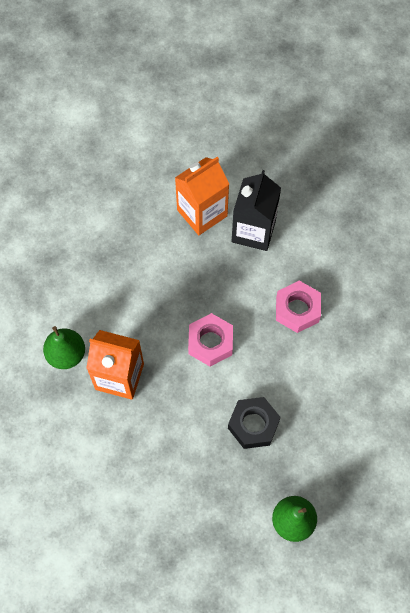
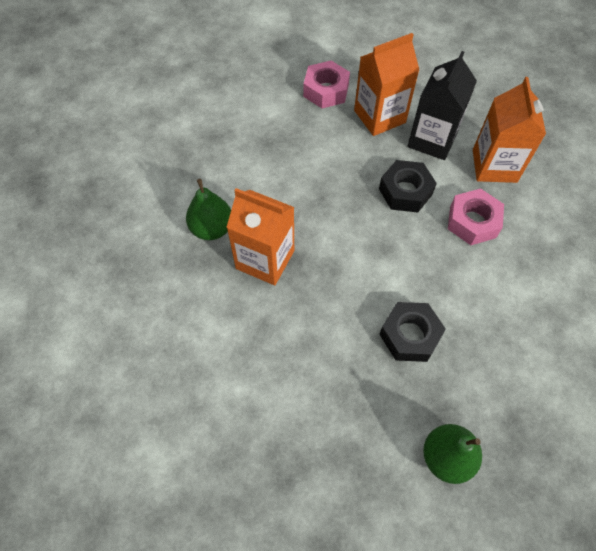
camera: 10 degrees right, 5 degrees down
pink nut [188,313,233,367] -> pink nut moved to [303,61,350,108]
none -> black nut [379,160,437,213]
none -> orange carton [473,77,546,183]

